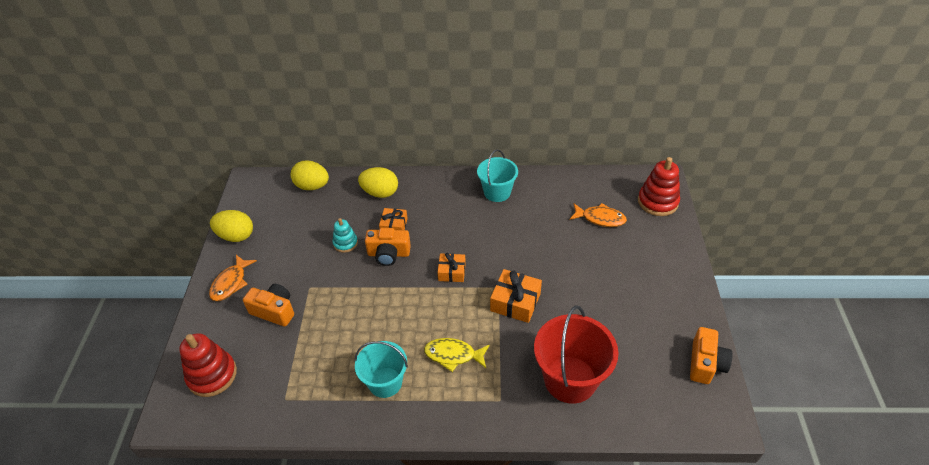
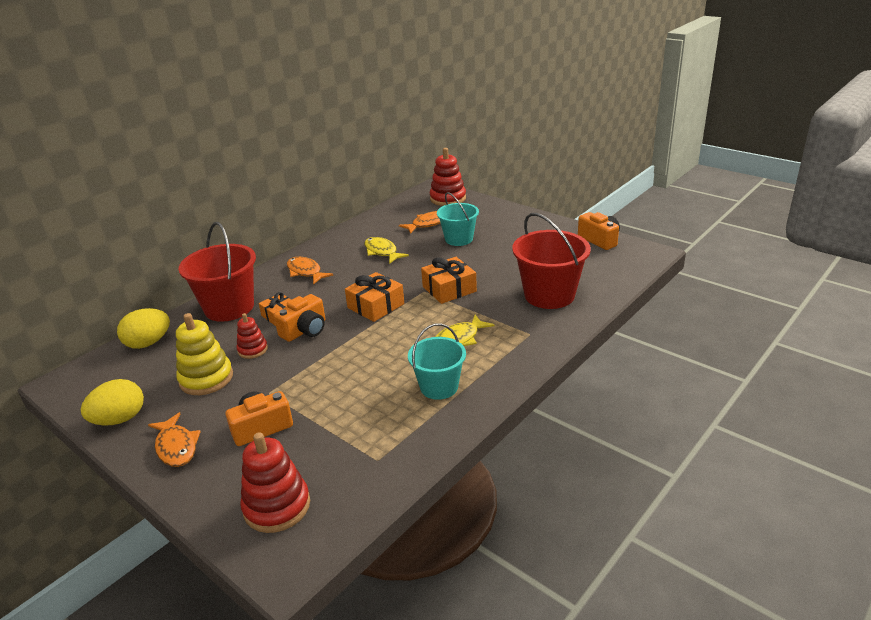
camera: 50 degrees left, 15 degrees down
turquoise stacking toy [333,218,358,253] -> red stacking toy [237,313,268,359]
yellow egg [358,167,398,198] -> red bucket [179,222,256,322]
orange gift [437,253,466,282] -> orange gift [345,272,404,322], size x1.53
turquoise bucket [477,150,518,202] -> turquoise bucket moved to [437,192,479,246]
none -> yellow stacking toy [176,313,233,395]
none -> orange fish [287,257,333,285]
none -> yellow fish [365,237,409,264]

